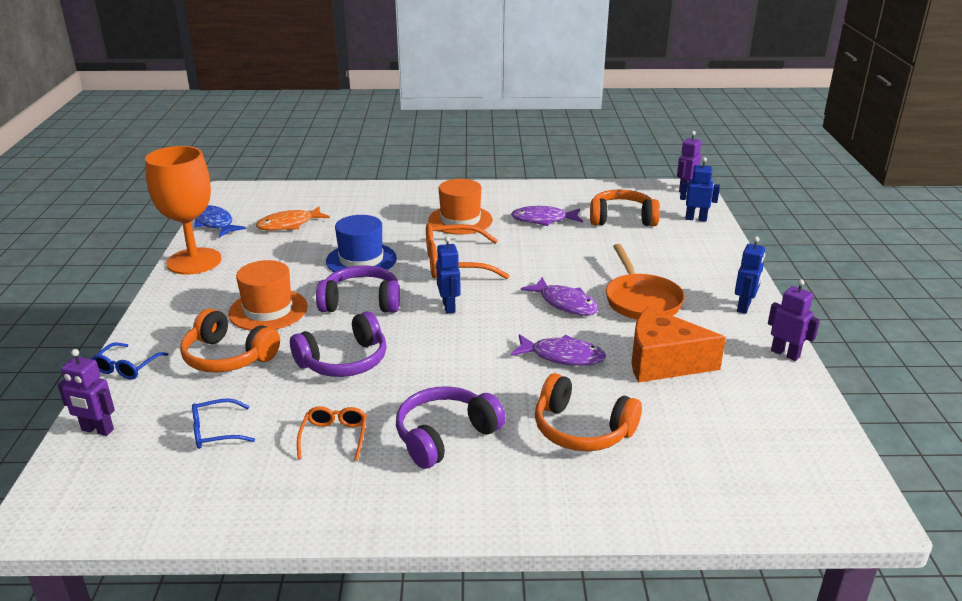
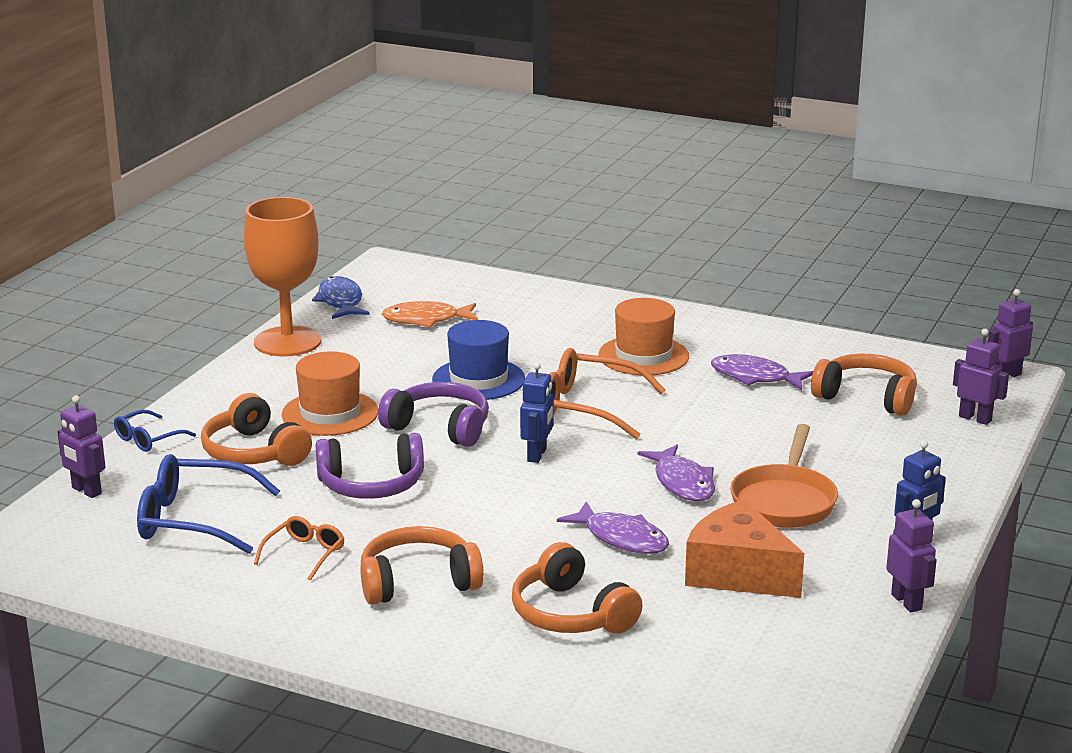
camera: 25 degrees right, 5 degrees down
blue glasses [192,398,255,449] -> blue glasses [137,454,280,554], size x1.85
purple headphones [396,386,506,469] -> orange headphones [360,526,484,605]
blue robot [680,157,720,222] -> purple robot [953,329,1009,425]

